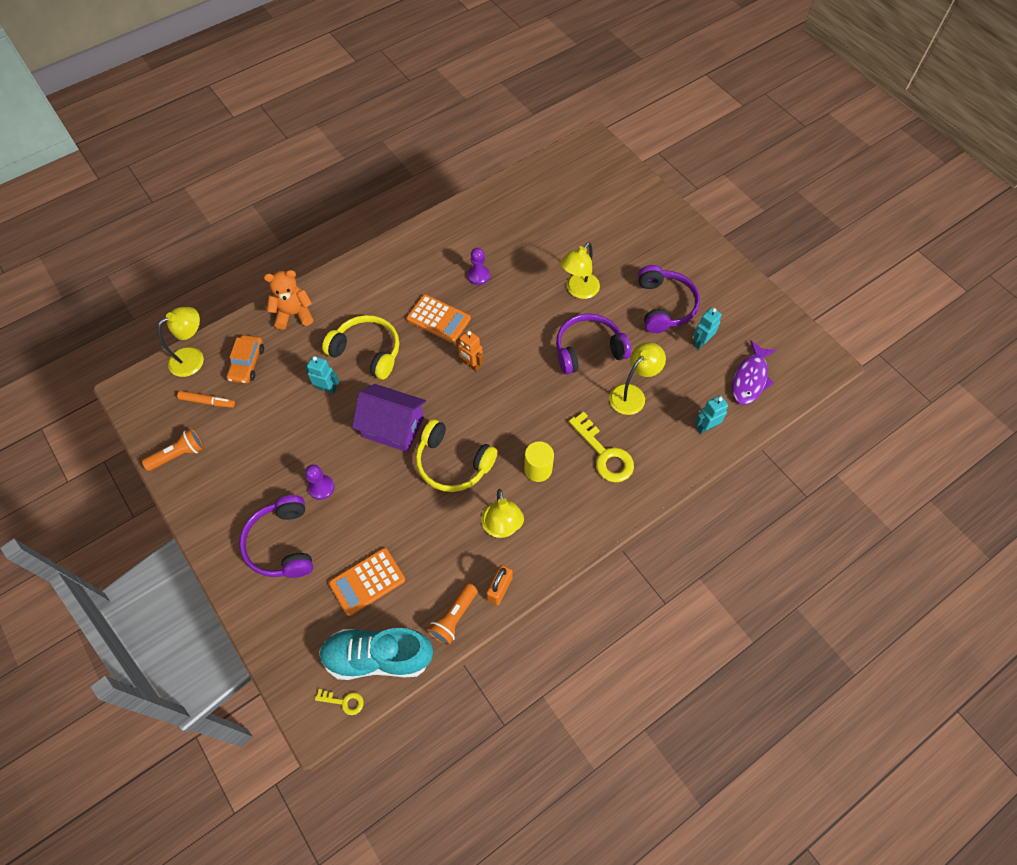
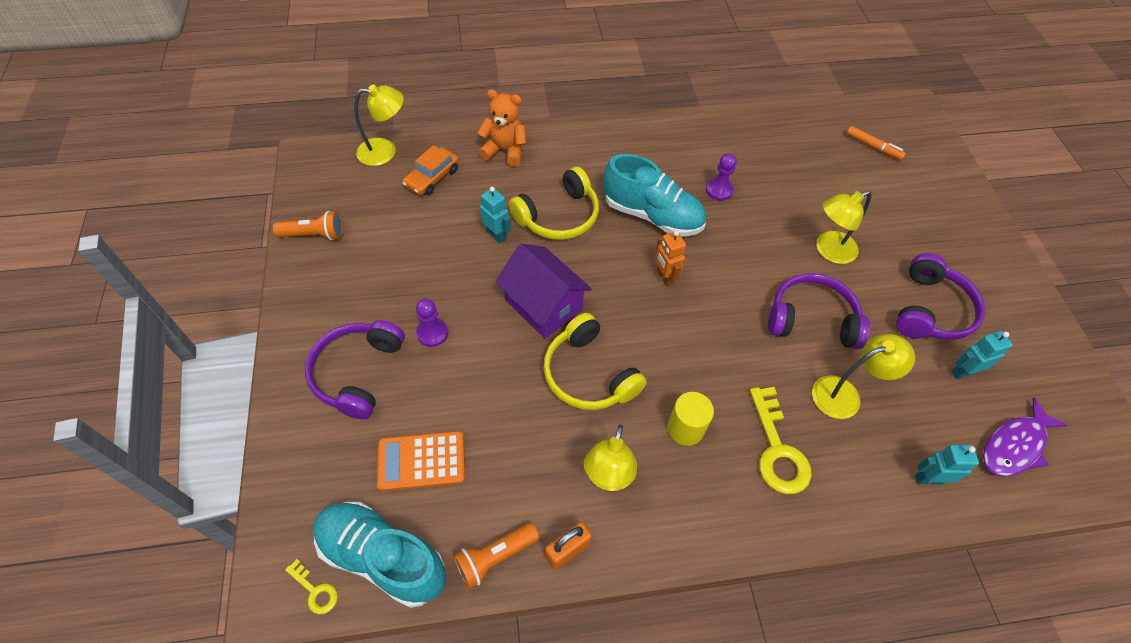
camera: 25 degrees right, 5 degrees down
orange marker [177,391,235,408] -> orange marker moved to [846,126,906,160]
yellow headphones [322,315,399,380] -> yellow headphones turned 90 degrees clockwise [509,167,599,240]
orange calculator [406,294,471,343] -> turquoise shoe [603,154,706,237]

